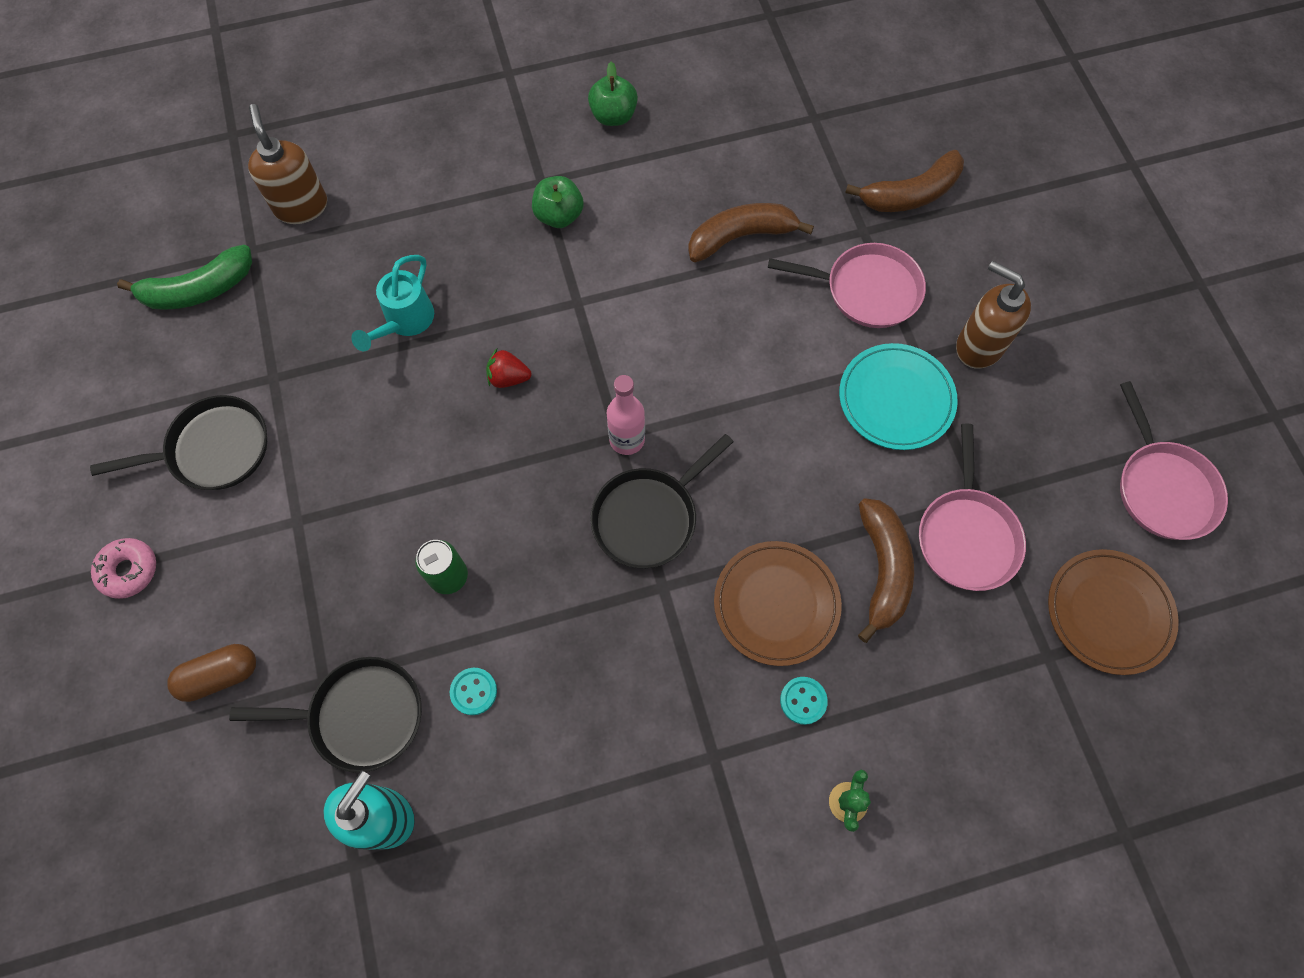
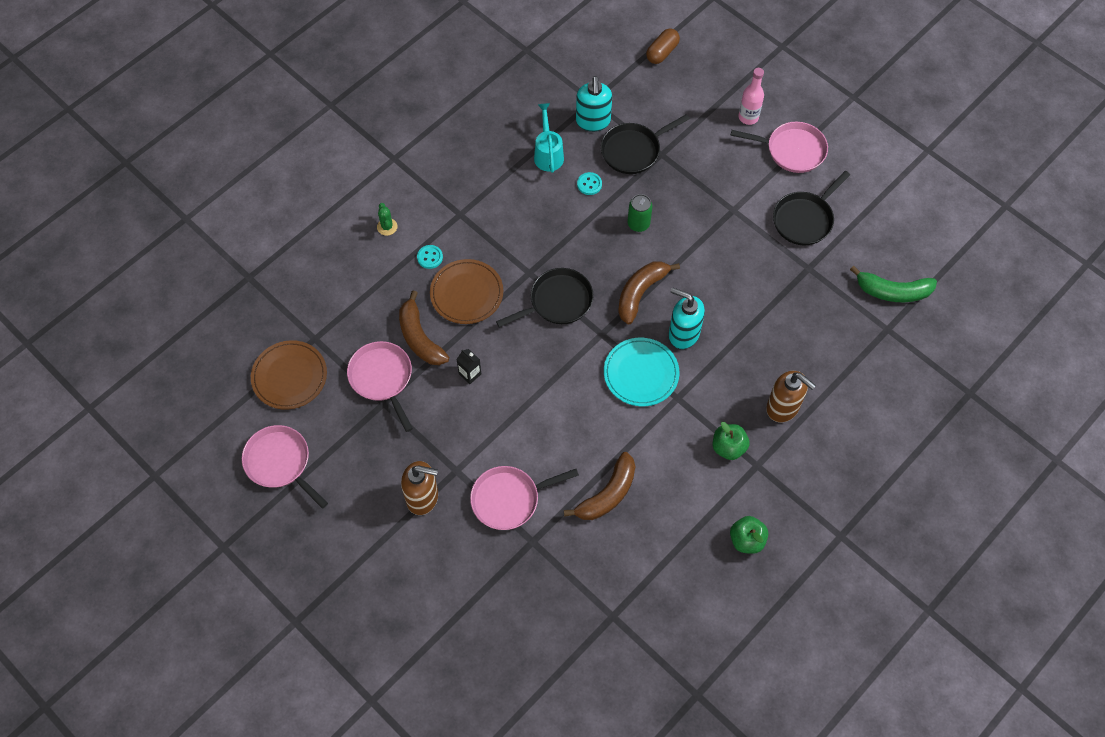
camera: 150 degrees right, 5 degrees down
pink donut [91,538,156,599] -> pink pan [731,122,828,173]
green banana [117,244,252,310] -> green banana turned 120 degrees counterclockwise [850,266,937,302]
brown capsule [167,644,256,702] -> brown capsule moved to [646,28,680,64]
brown soap dispenser [248,104,327,224] -> brown soap dispenser moved to [766,371,816,422]
turquoise watering can [351,255,434,351] -> turquoise watering can moved to [534,103,564,173]
red strawberry [486,349,531,388] -> turquoise soap dispenser [669,287,705,349]
black pan [590,434,734,568] -> black pan turned 45 degrees clockwise [496,268,594,327]
pink bottle [607,375,645,455] -> pink bottle moved to [738,68,764,125]
turquoise plate [839,343,958,450] -> turquoise plate moved to [604,338,679,406]
brown banana [845,150,964,212] -> brown banana moved to [618,261,680,324]
none -> black carton [456,349,481,384]

